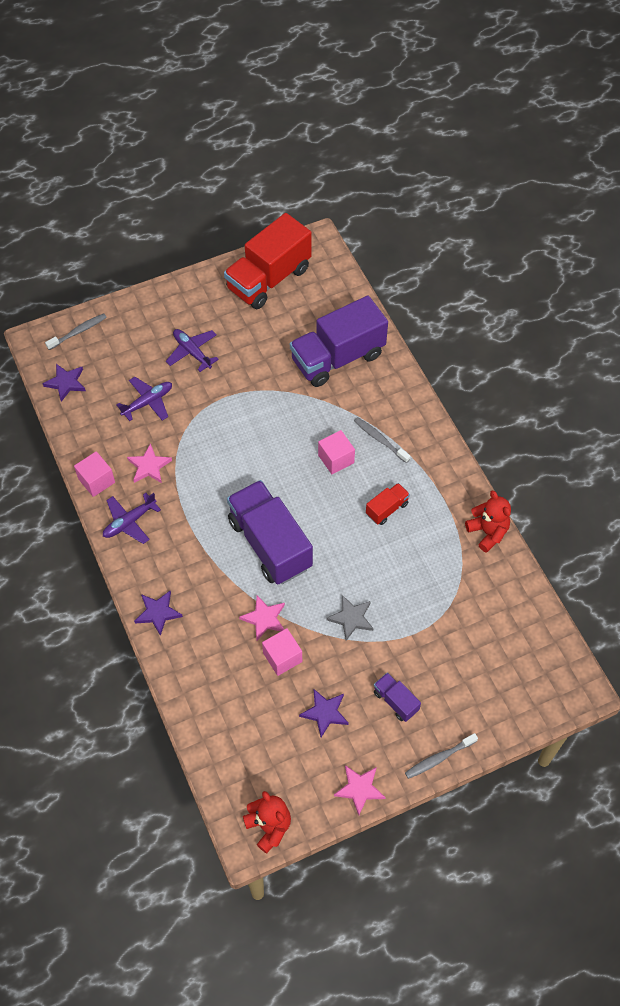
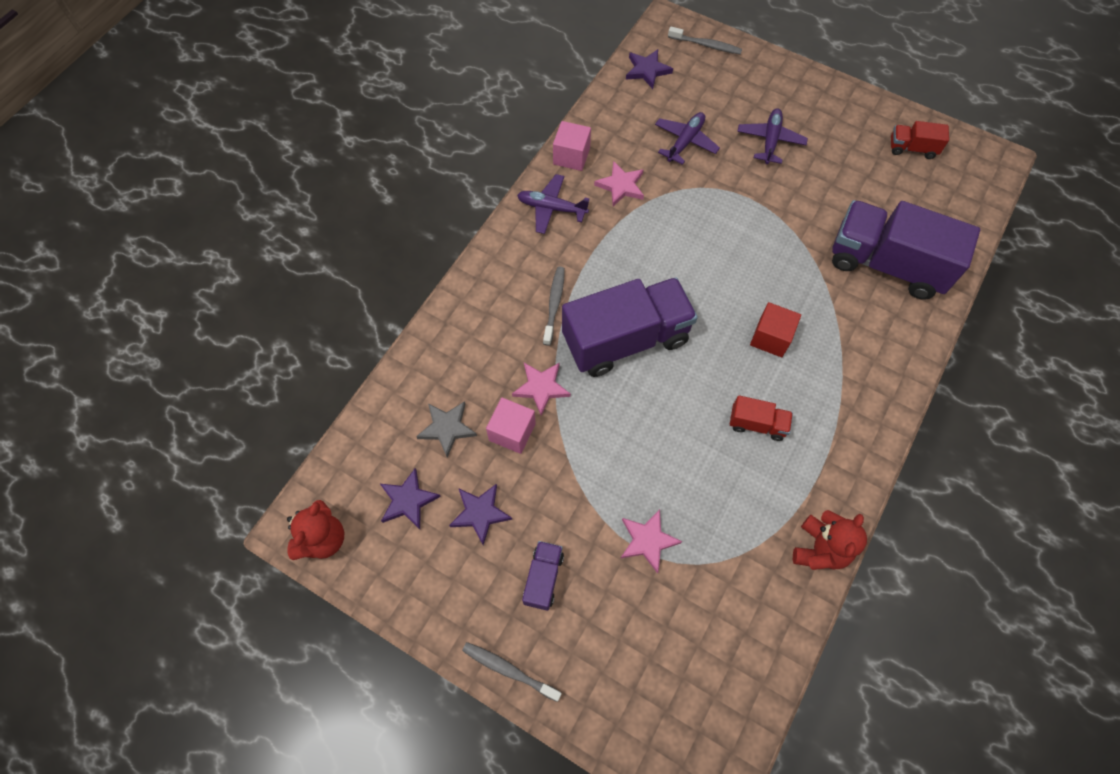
camera: 55 degrees right, 5 degrees up
purple plane [116,377,172,421] -> purple plane turned 75 degrees counterclockwise [655,112,720,165]
purple star [134,591,183,636] -> purple star moved to [380,468,441,529]
red truck [224,213,312,309] -> red truck [891,121,949,159], size x0.45
purple truck [227,480,313,585] -> purple truck turned 45 degrees clockwise [562,277,698,377]
pink cube [318,430,355,474] -> red cube [750,302,801,357]
grey star [326,595,373,641] -> grey star moved to [416,401,477,458]
pink star [334,765,386,815] -> pink star moved to [620,509,682,574]
grey toothbrush [354,417,410,463] -> grey toothbrush moved to [543,267,565,346]

